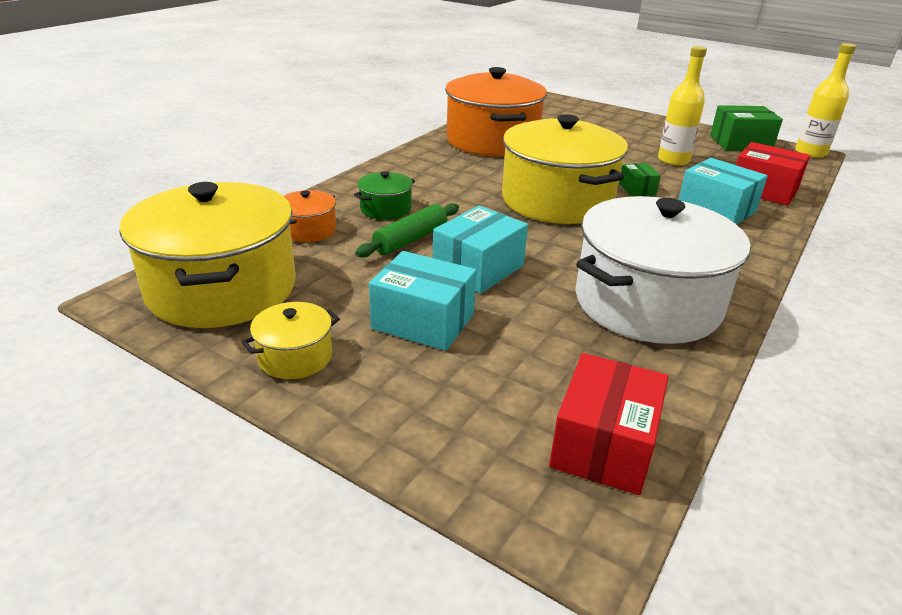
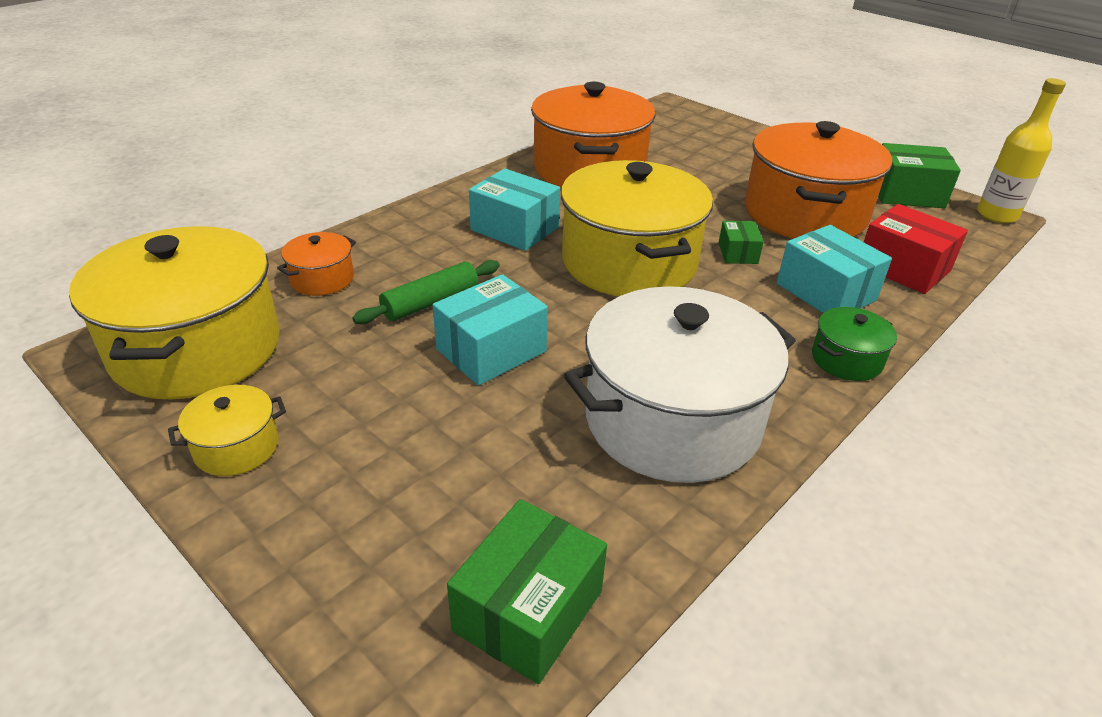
camera: 10 degrees right, 5 degrees up
green pot [354,171,415,220] -> green pot moved to [812,307,897,381]
turquoise box [369,251,477,351] -> turquoise box moved to [469,168,560,251]
red box [549,353,668,495] -> green box [447,499,607,684]
yellow bottle [658,46,707,166] -> orange pot [745,121,892,239]

